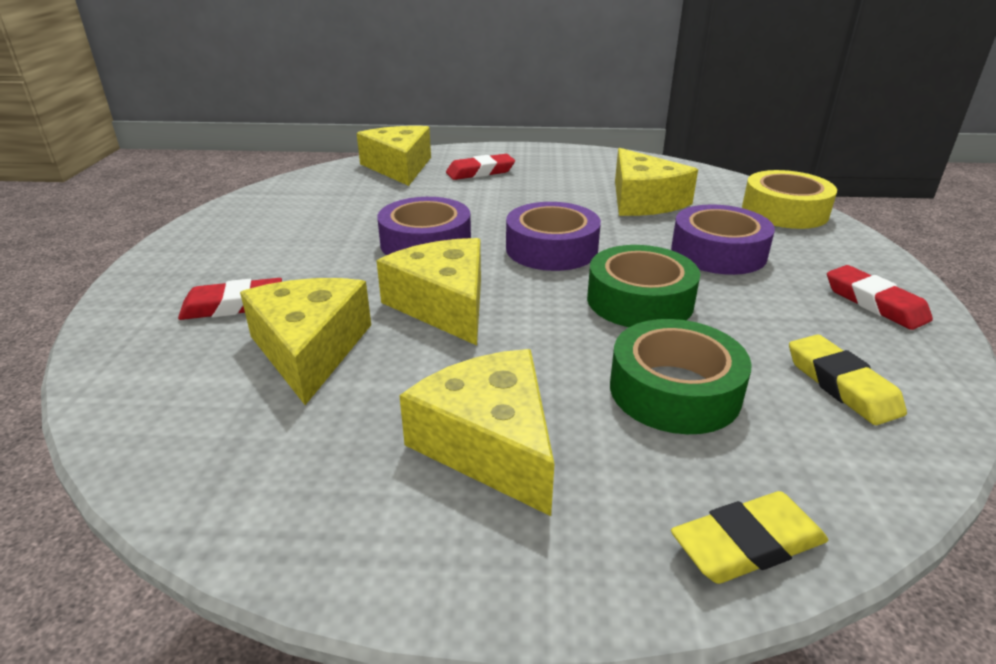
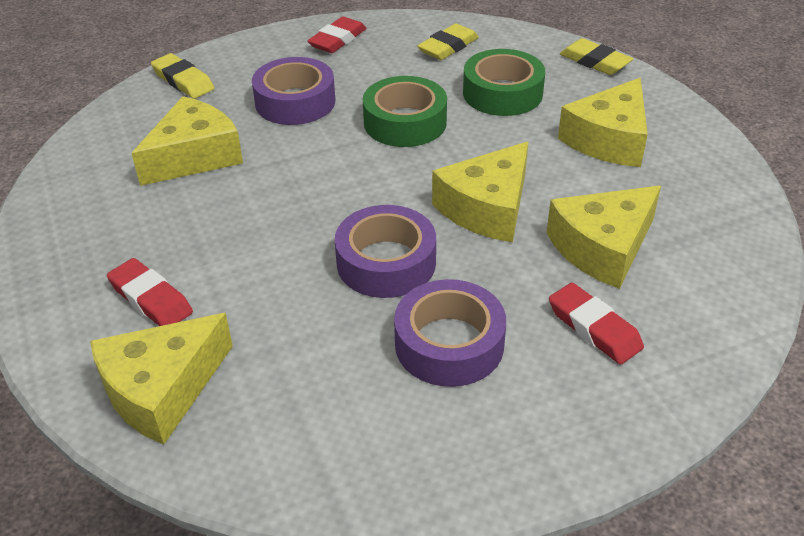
camera: 115 degrees left, 10 degrees up
purple tape [506,202,601,271] -> purple tape moved to [394,279,506,387]
yellow tape [742,170,837,229] -> yellow eraser [151,53,214,99]

